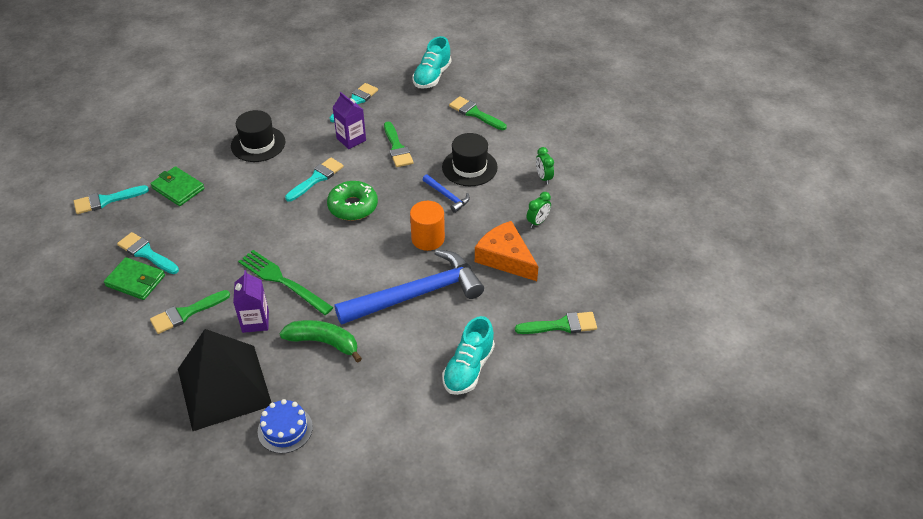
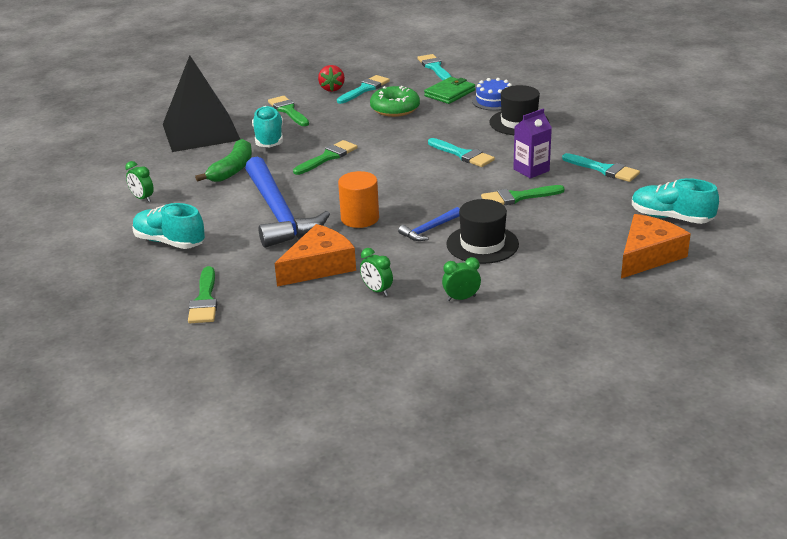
camera: 95 degrees right, 15 degrees down
green wallet [104,257,165,300] -> red strawberry [318,65,345,92]
purple carton [233,270,269,333] -> turquoise shoe [252,106,283,147]
green fork [238,250,333,315] -> none
blue cake [258,399,313,453] -> blue cake moved to [472,78,512,111]
green donut [327,181,378,221] -> green donut moved to [370,86,420,117]
green brush [449,96,506,130] -> green brush moved to [293,140,357,175]
none -> green clock [125,161,154,202]
none -> orange cheese [621,214,691,278]

